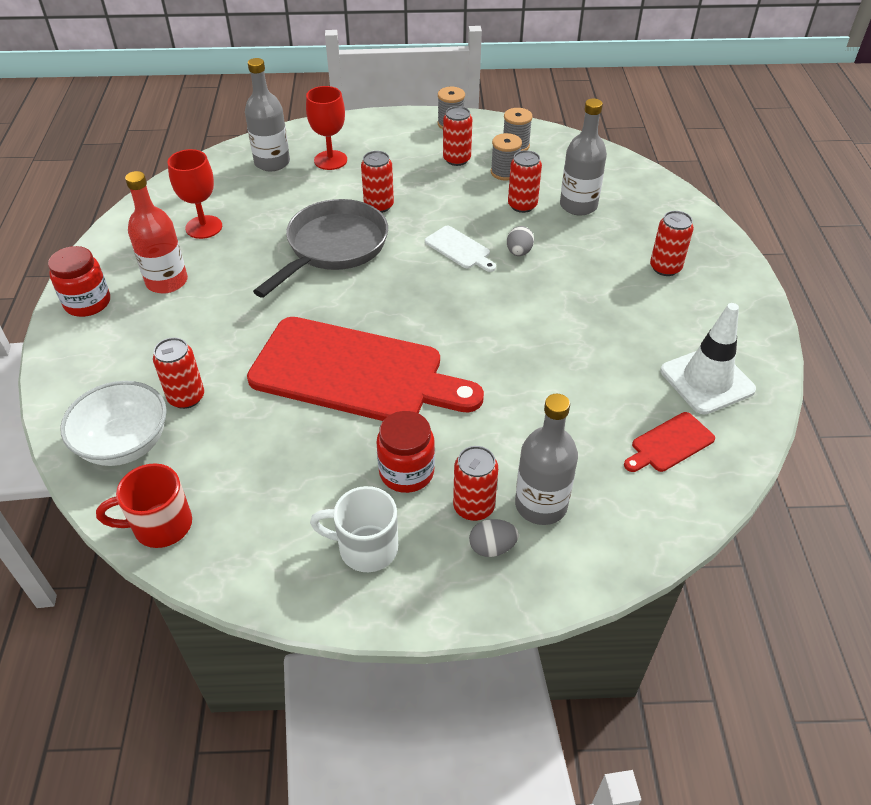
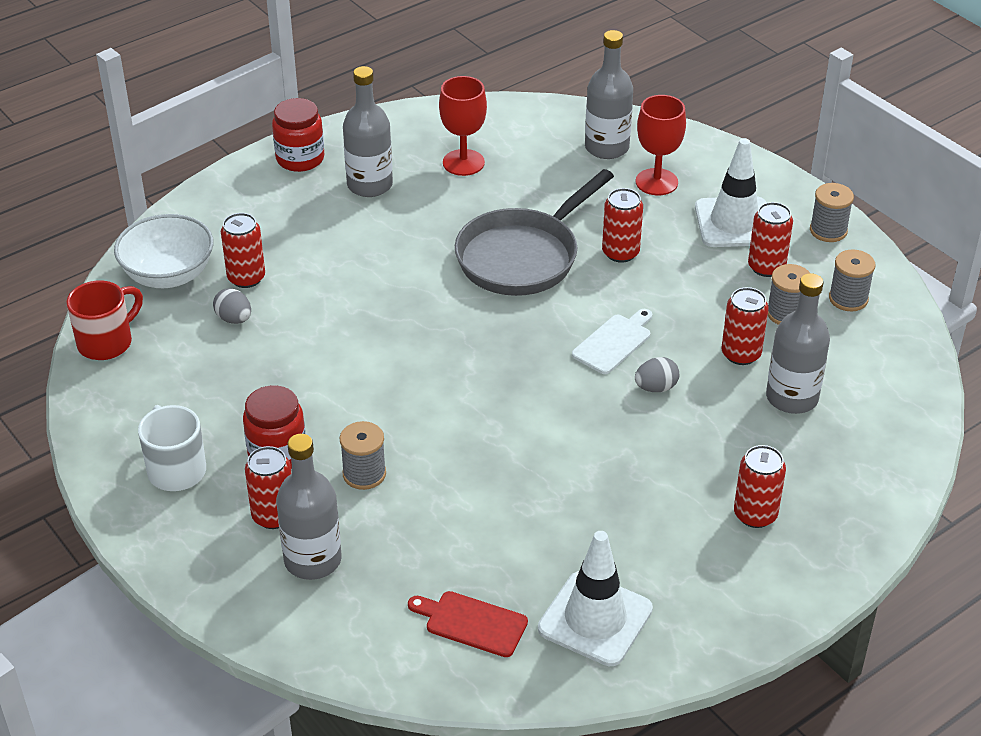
camera: 55 degrees right, 5 degrees down
red mug [96,463,192,548] -> red mug turned 90 degrees clockwise [66,280,143,360]
red bottle [125,171,188,294] -> grey bottle [343,66,393,197]
red cutting board [247,317,484,421] -> none
grey pan [253,199,388,298] -> grey pan turned 135 degrees clockwise [455,169,614,296]
white cutting board [425,226,496,272] -> white cutting board turned 150 degrees counterclockwise [572,309,652,374]
grey egg [469,519,519,557] -> grey egg moved to [213,288,251,324]
none -> grey spool [340,421,386,490]
none -> white traffic cone [695,138,767,247]

